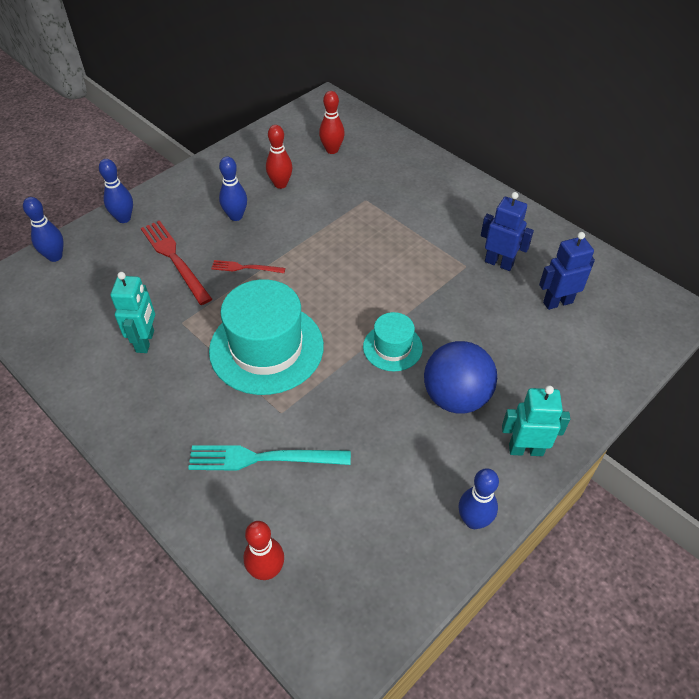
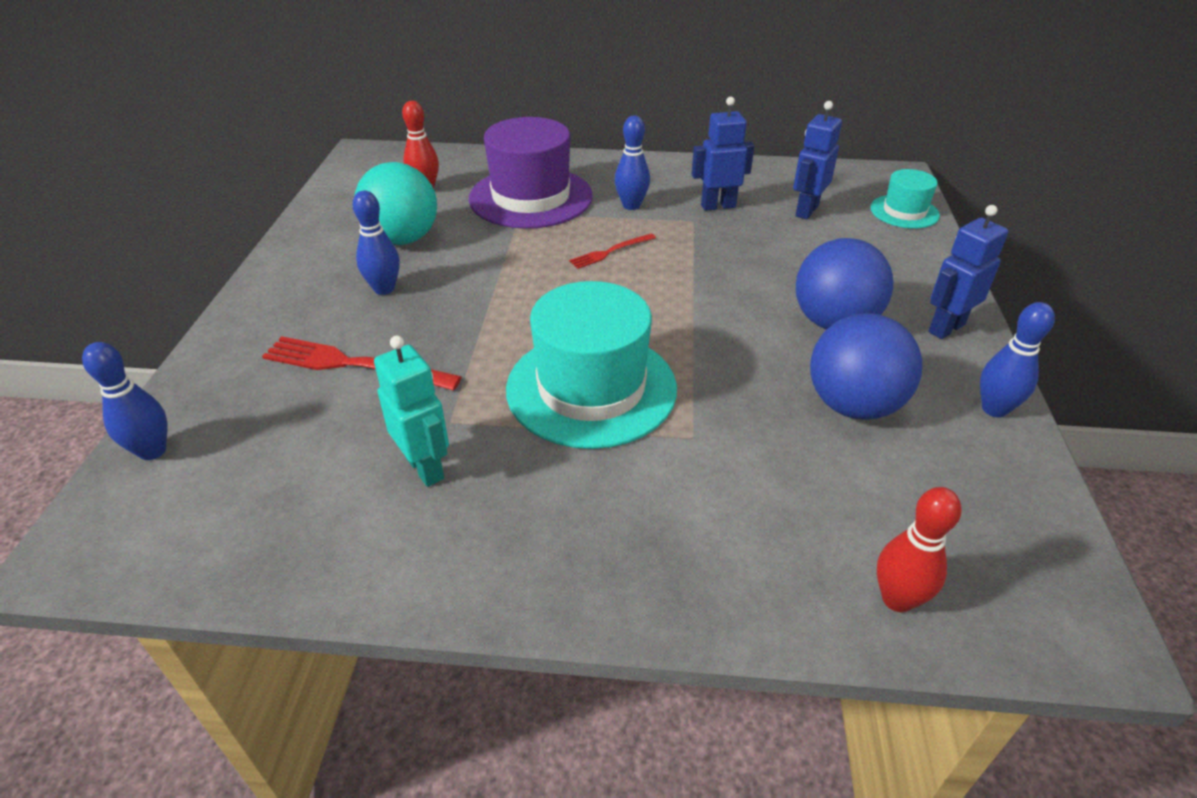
camera: 40 degrees left, 10 degrees down
blue bowling pin [99,159,133,223] -> blue bowling pin moved to [615,116,650,210]
turquoise fork [188,445,351,470] -> none
red fork [211,260,285,273] -> red fork moved to [569,233,656,269]
red bowling pin [266,125,293,189] -> turquoise ball [354,162,437,245]
turquoise hat [363,312,423,371] -> turquoise hat moved to [871,169,940,229]
turquoise robot [502,385,570,456] -> blue robot [928,205,1008,339]
none -> purple hat [469,117,593,229]
none -> blue ball [810,313,922,420]

